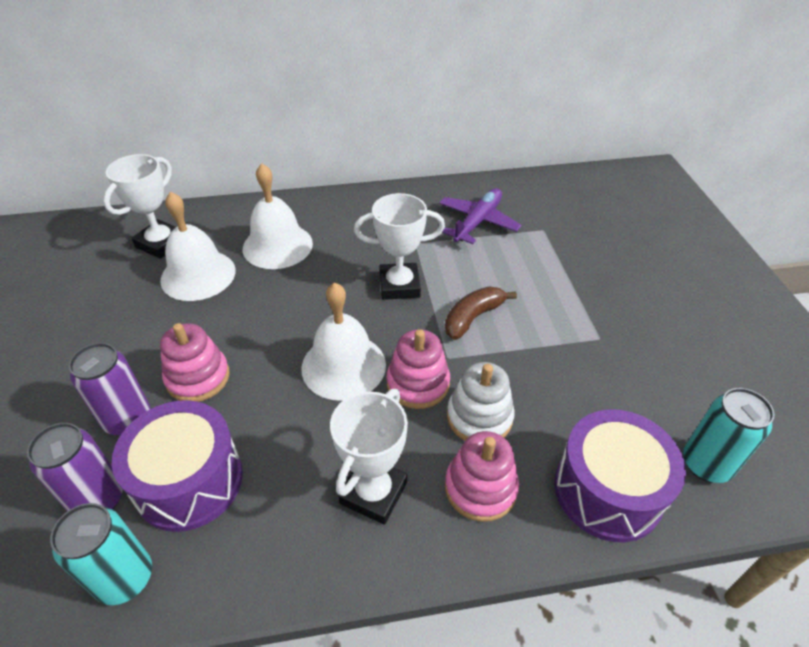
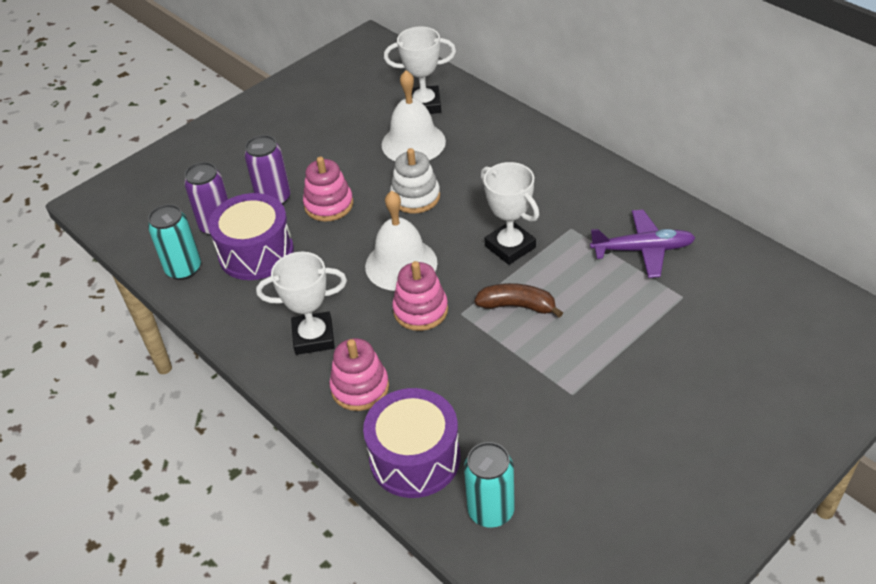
camera: 60 degrees right, 0 degrees up
white bell [243,163,313,269] -> none
white stacking toy [447,362,515,441] -> white stacking toy moved to [390,148,440,214]

